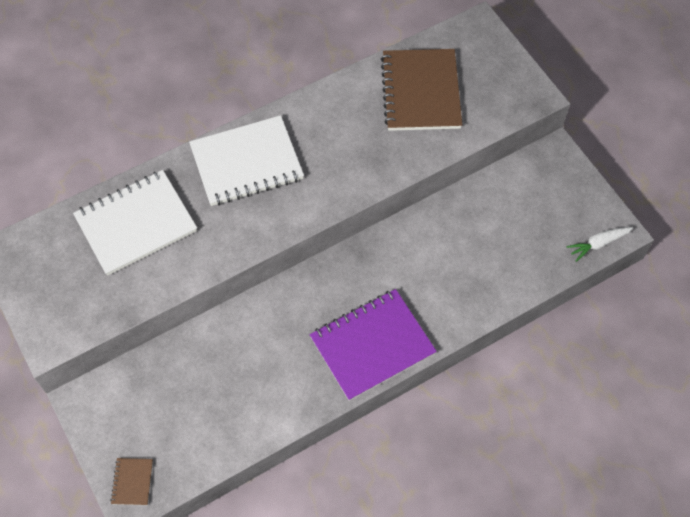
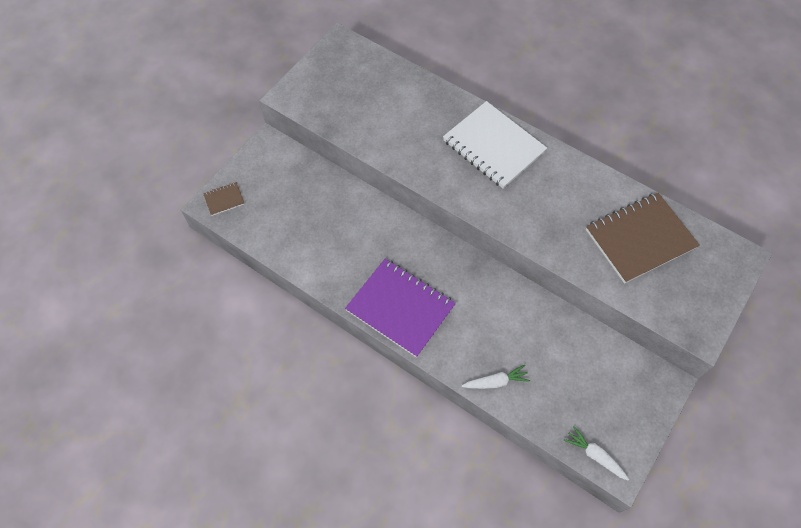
camera: 65 degrees right, 0 degrees up
white notebook [73,170,197,276] -> none
none -> white carrot [462,365,530,389]

